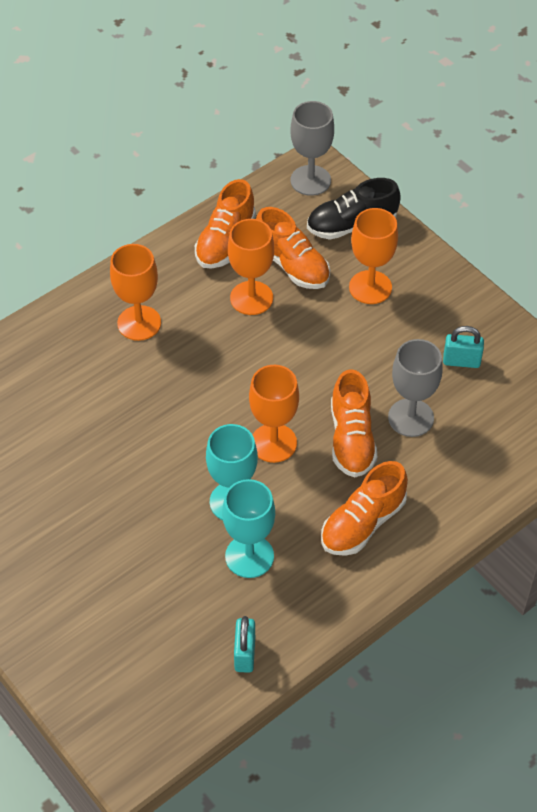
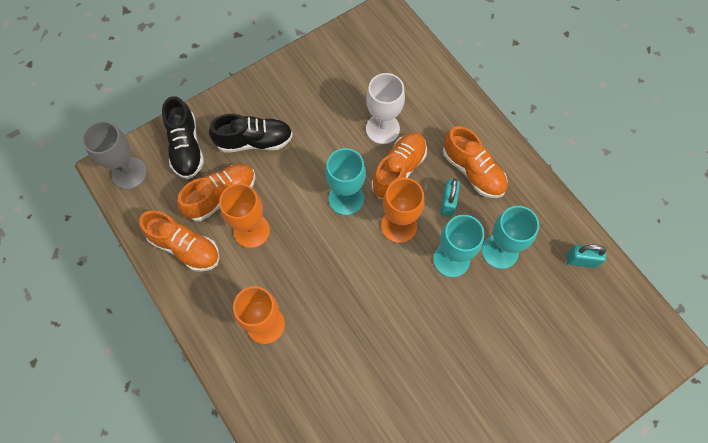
camera: 85 degrees left, 15 degrees up
orange shoe [331,369,377,477] -> orange shoe turned 60 degrees counterclockwise [371,132,427,199]
orange goblet [349,208,398,304] -> black shoe [209,114,293,153]
grey goblet [388,339,442,437] -> white goblet [366,73,405,144]
turquoise padlock [443,326,484,368] -> turquoise padlock moved to [440,179,460,217]
none -> turquoise goblet [325,148,366,215]

